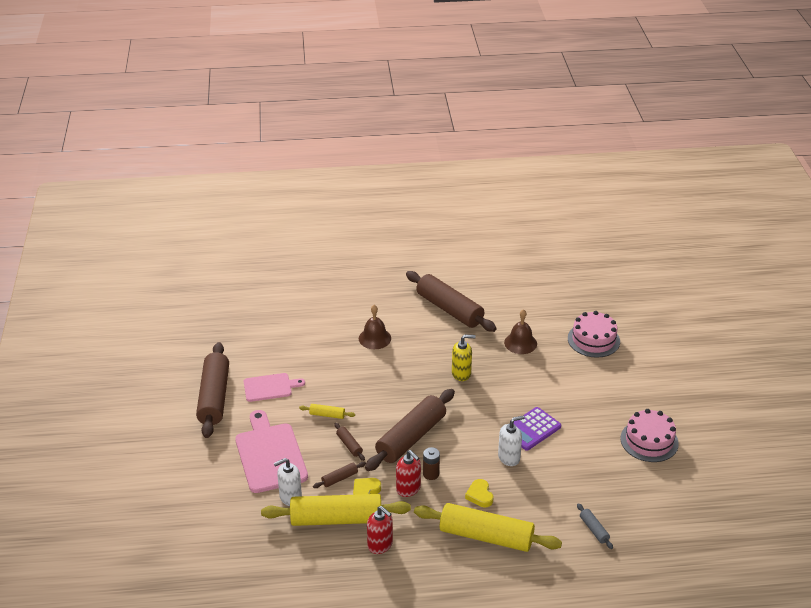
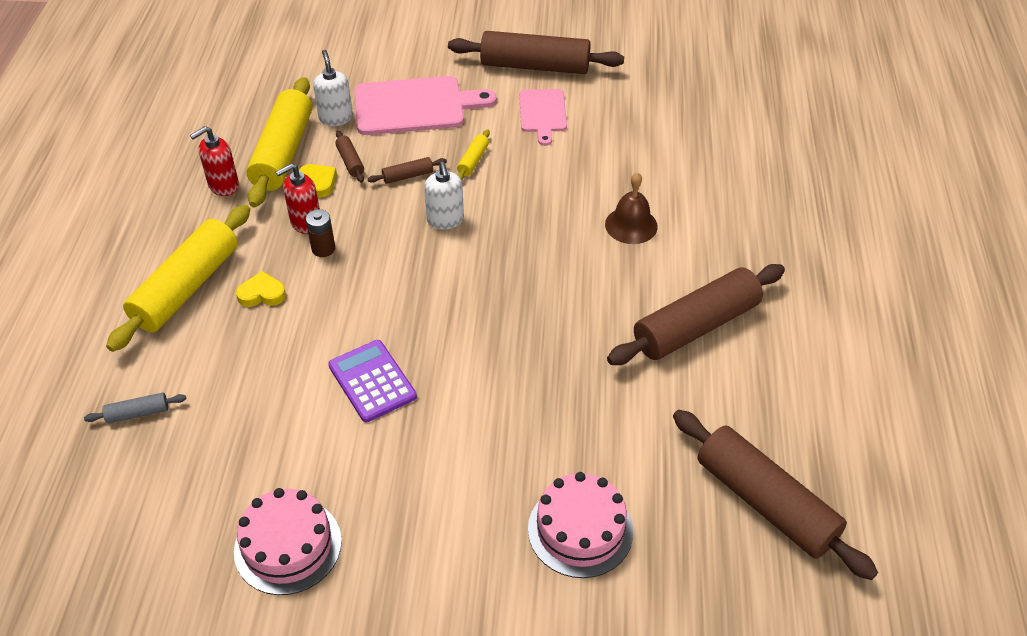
camera: 100 degrees right, 10 degrees up
brown rolling pin [365,389,455,471] -> brown rolling pin moved to [673,410,878,580]
yellow soap dispenser [452,335,476,381] -> none
white soap dispenser [498,415,525,466] -> white soap dispenser moved to [424,162,464,230]
brown bell [504,309,537,354] -> none

